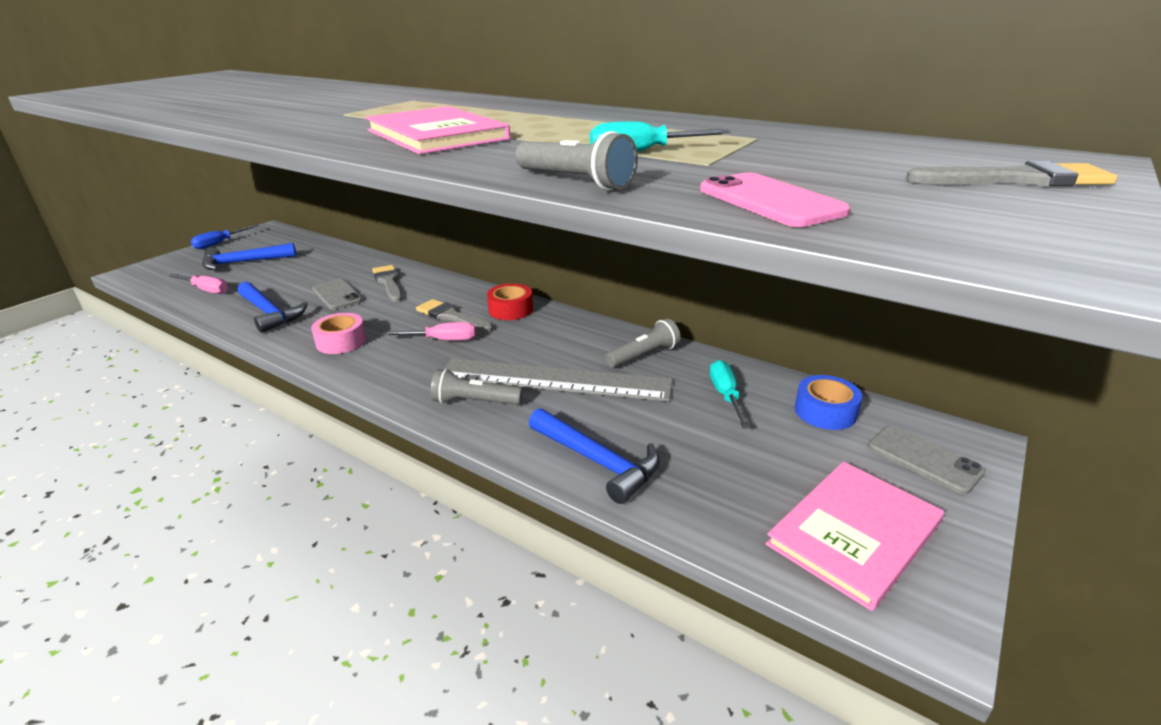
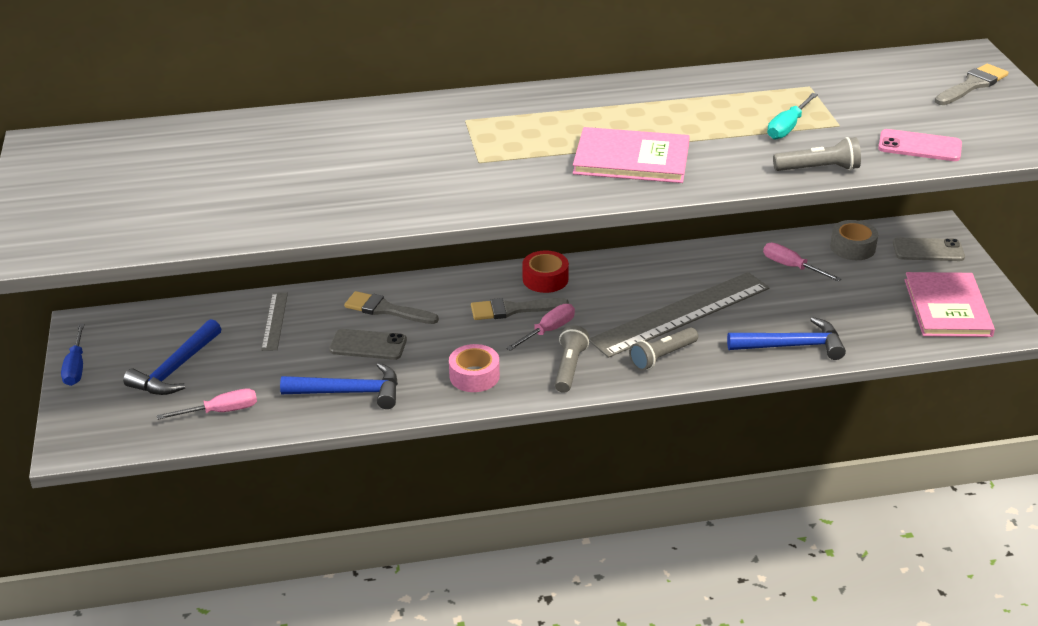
camera: 45 degrees left, 5 degrees up
grey flashlight [605,319,681,368] -> grey flashlight moved to [555,325,589,393]
turquoise screwdriver [710,360,750,429] -> pink screwdriver [763,243,842,282]
blue tape [795,375,862,430] -> grey tape [830,220,878,260]
none -> grey ruler [261,292,288,351]

